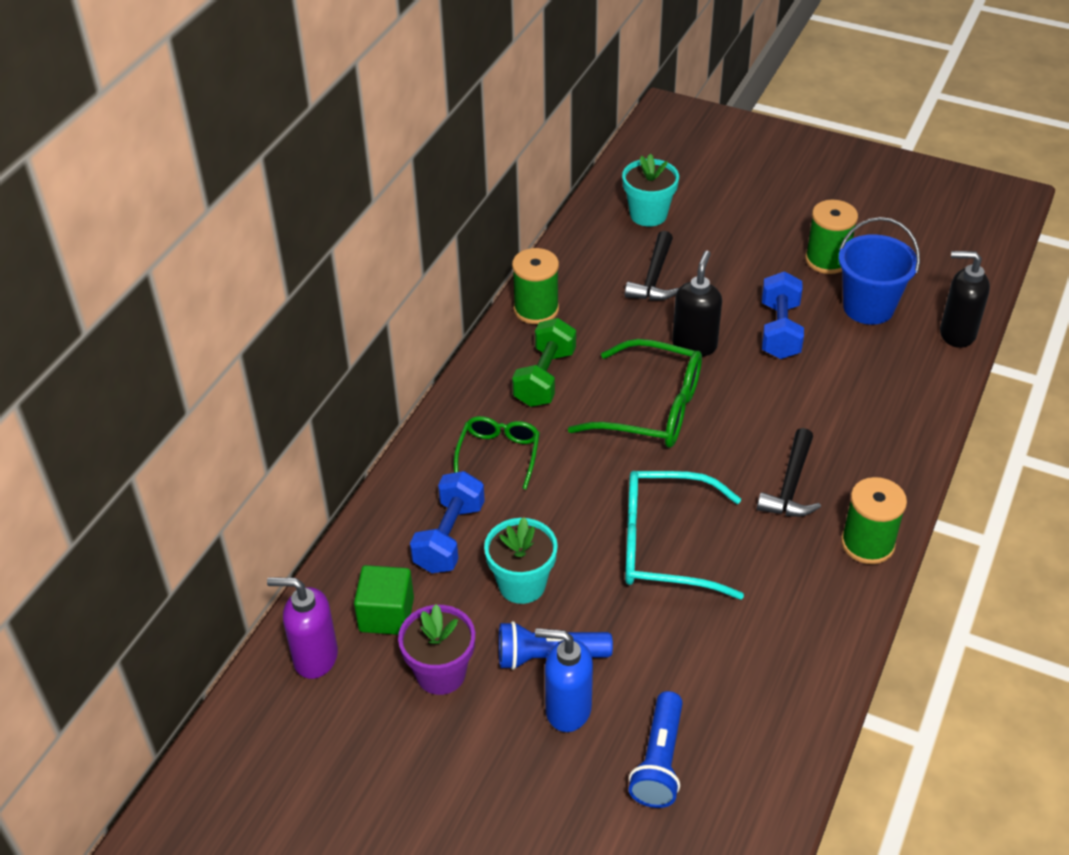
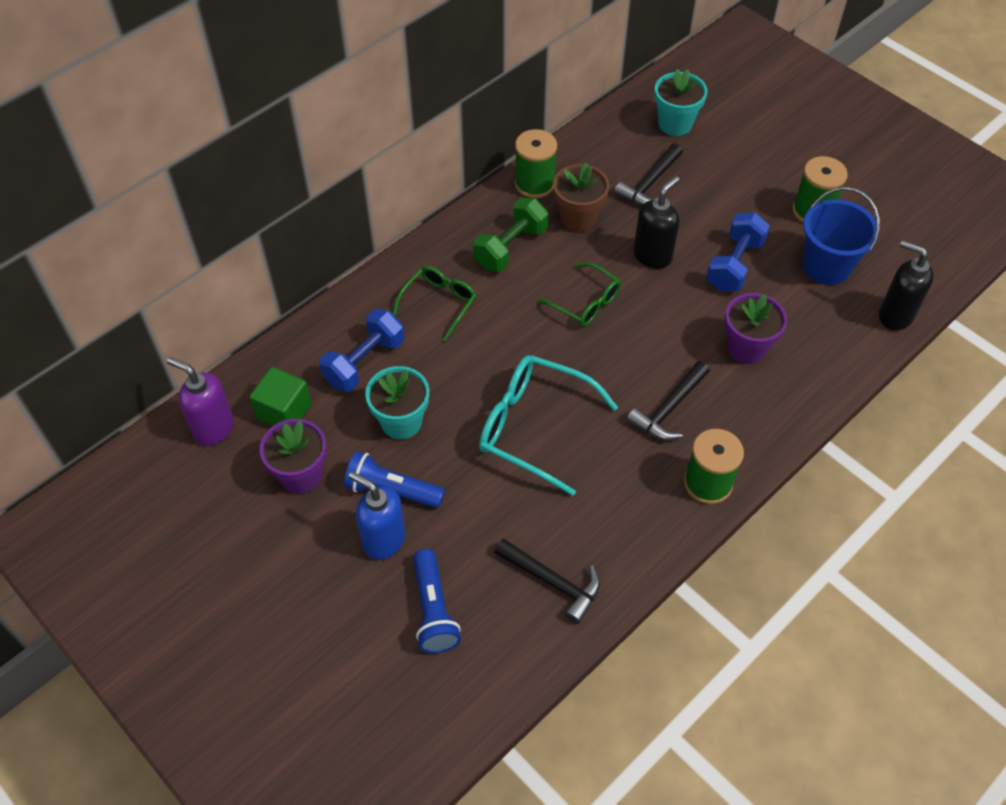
camera: 20 degrees right, 10 degrees up
green glasses [568,339,702,448] -> green glasses [538,262,621,326], size x0.60
blue flashlight [629,691,683,808] -> blue flashlight turned 45 degrees counterclockwise [413,549,461,653]
none -> black hammer [494,538,600,624]
none -> brown flower pot [553,162,609,231]
none -> purple flower pot [725,293,787,364]

